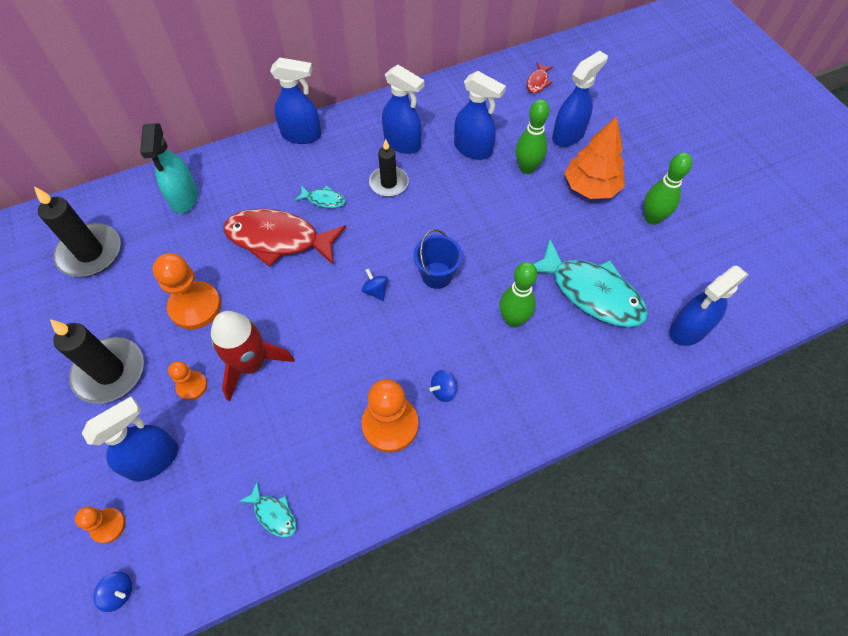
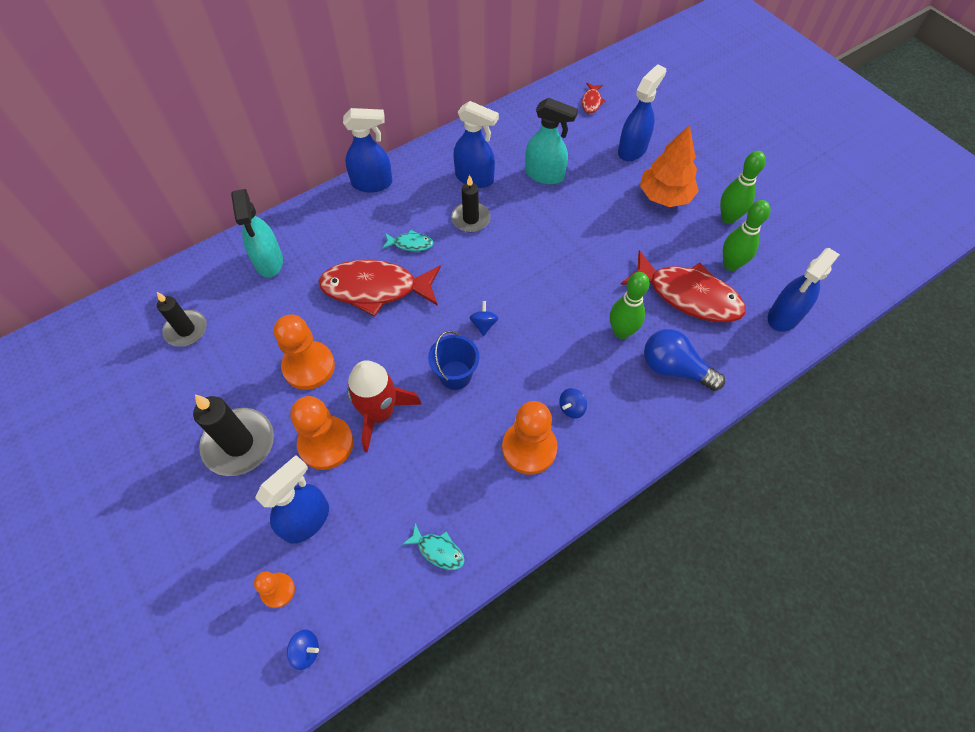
camera: 10 degrees left, 0 degrees up
black candle [34,186,121,277] -> black candle [157,292,207,347], size x0.65
orange pawn [168,361,207,400] -> orange pawn [291,396,353,470], size x1.82
blue spinning top [362,268,388,301] -> blue spinning top turned 45 degrees clockwise [469,301,498,336]
blue bucket [413,229,463,289] -> blue bucket moved to [428,331,479,390]
blue spray bottle [454,71,506,160] -> turquoise spray bottle [525,98,578,185]
green bowling pin [516,99,549,174] -> green bowling pin moved to [723,200,771,271]
turquoise fish [533,239,648,327] -> red fish [621,250,746,322]
none -> blue light bulb [644,329,725,391]

